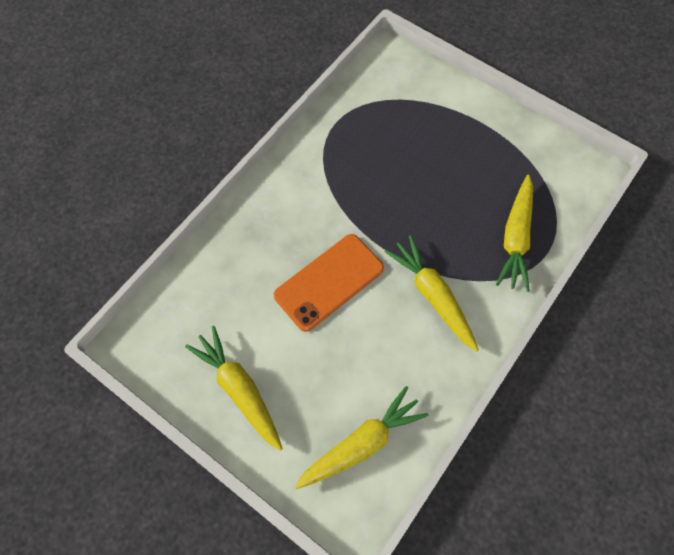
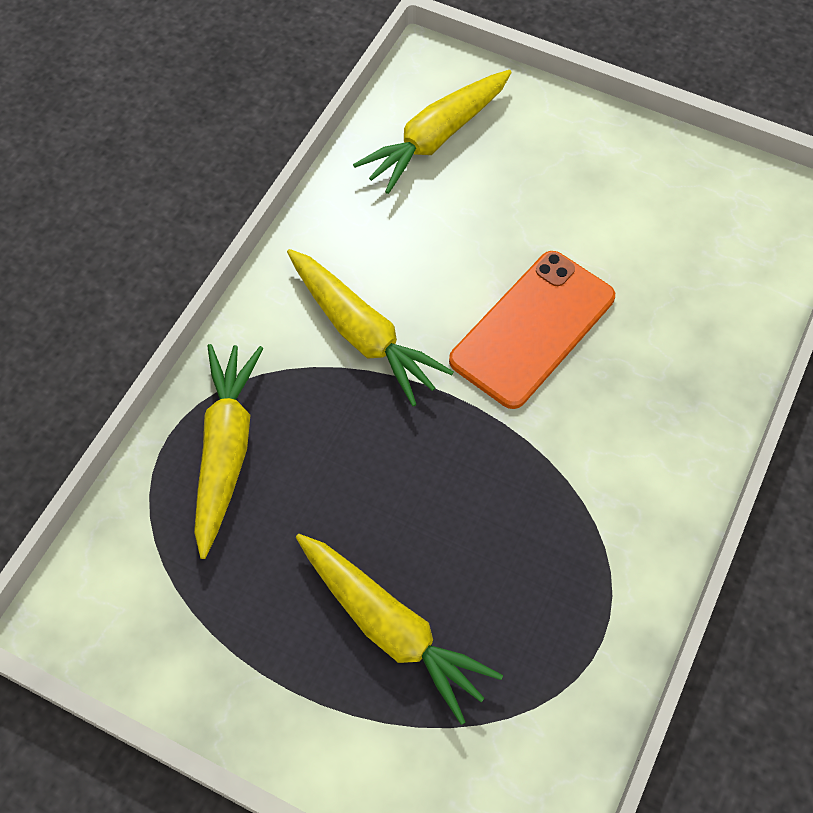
camera: 170 degrees right, 5 degrees down
yellow carrot [185,326,283,451] -> yellow carrot moved to [296,534,503,725]

